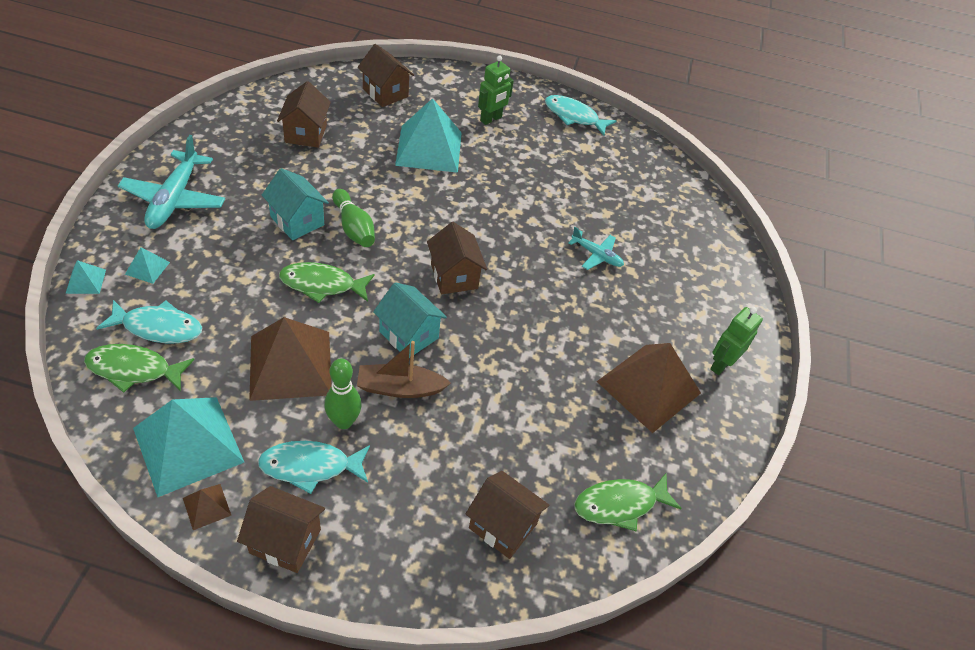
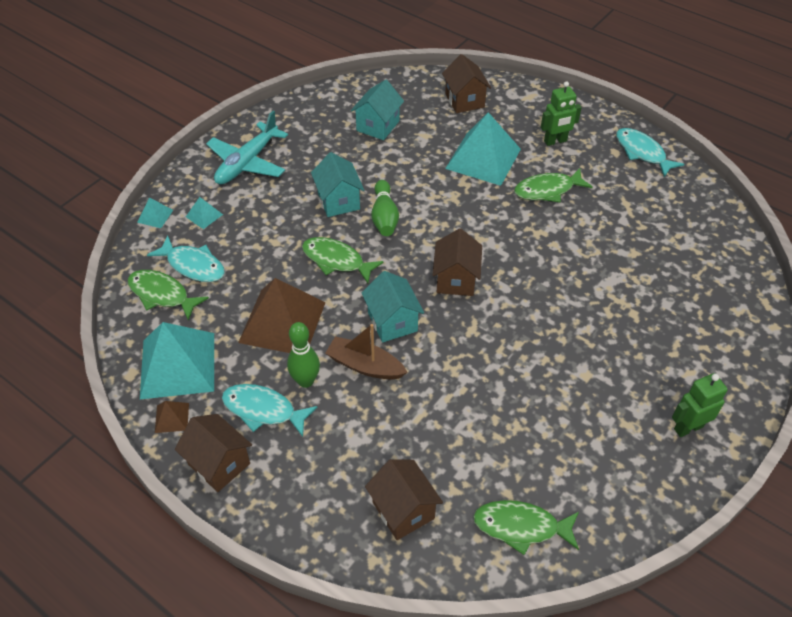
camera: 30 degrees right, 0 degrees up
brown house [277,81,331,148] -> turquoise house [351,80,404,140]
turquoise plane [568,227,624,270] -> none
brown pyramid [597,343,701,433] -> none
none -> green fish [514,168,593,203]

